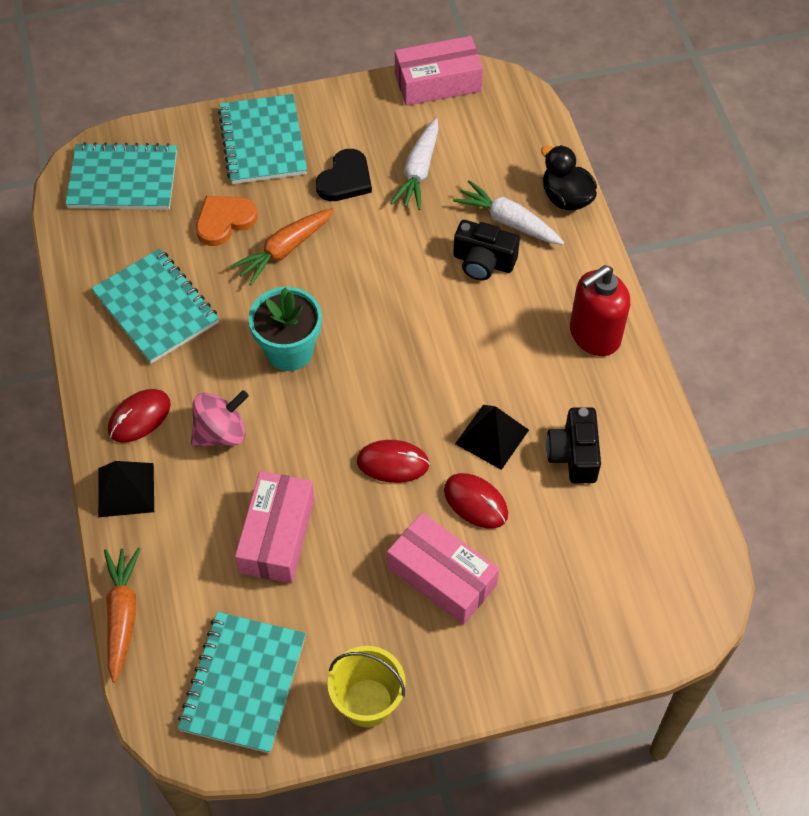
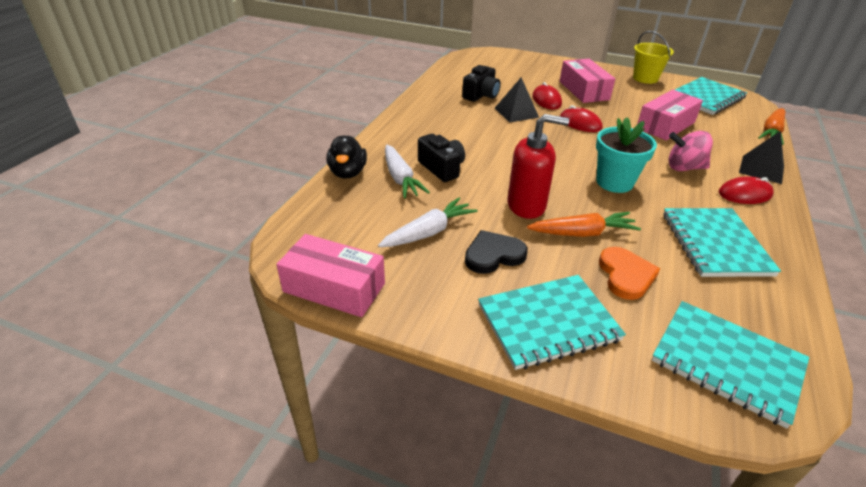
camera: 145 degrees left, 20 degrees down
orange heart [196,196,258,246] -> orange heart turned 90 degrees counterclockwise [599,247,660,300]
turquoise notebook [218,94,307,184] -> turquoise notebook turned 45 degrees clockwise [478,275,626,370]
red soap dispenser [570,265,630,356] -> red soap dispenser moved to [507,114,569,219]

